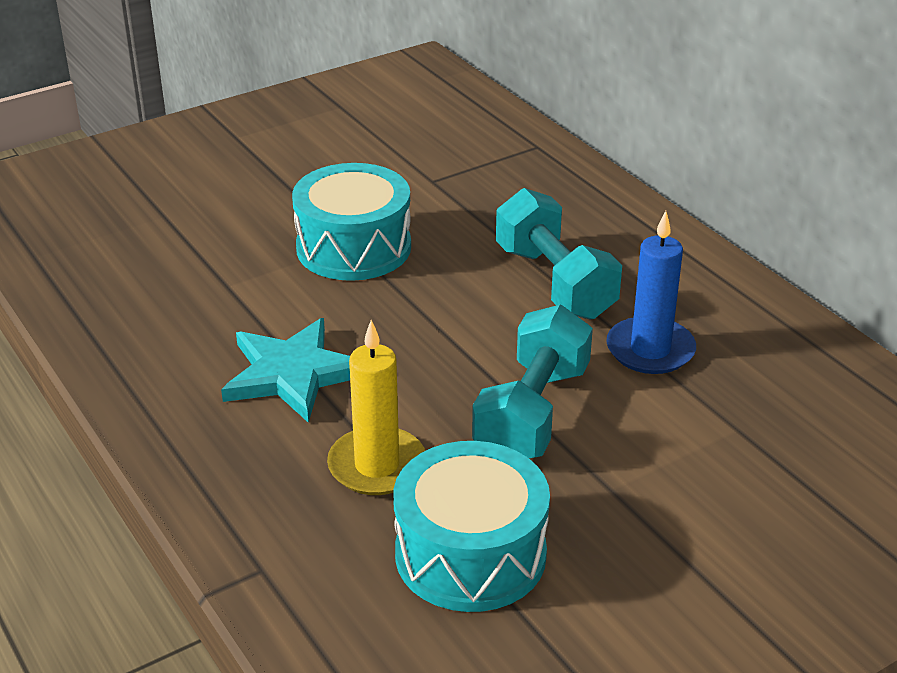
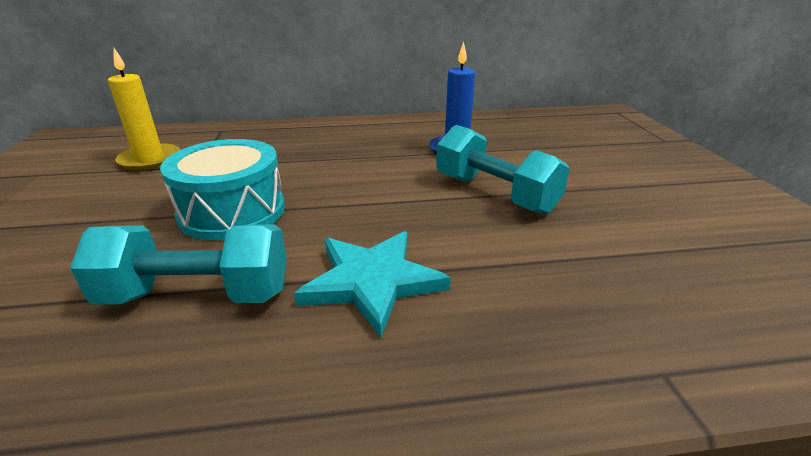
camera: 65 degrees left, 5 degrees down
yellow candle [327,320,425,495] -> yellow candle moved to [108,48,180,171]
turquoise drum [393,441,550,612] -> none
turquoise dumbbell [496,188,622,320] -> turquoise dumbbell moved to [70,224,287,305]

